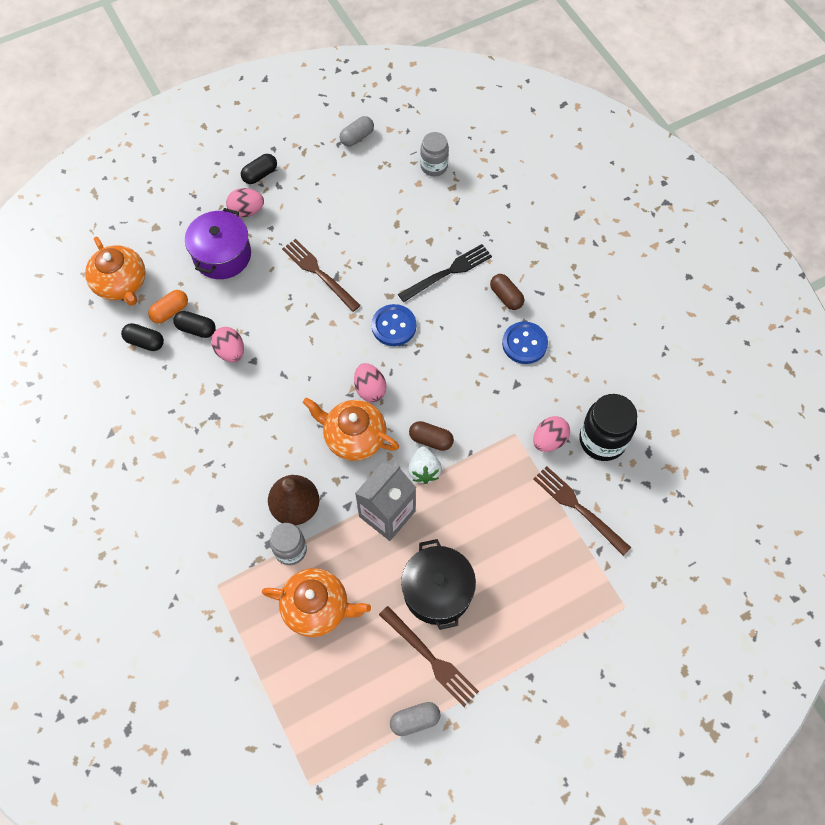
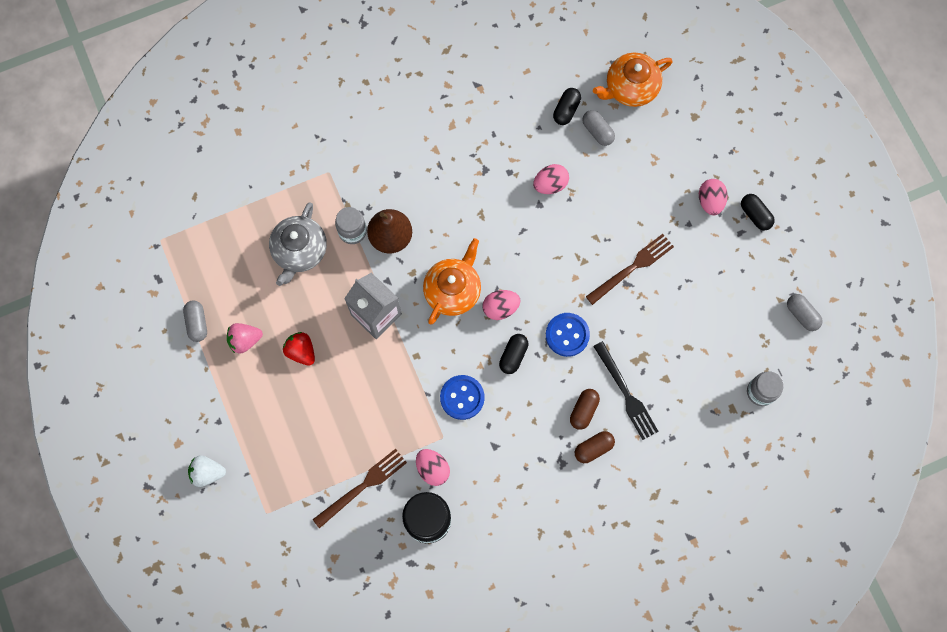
camera: 95 degrees right, 10 degrees up
orange capsule [148,290,188,323] -> grey capsule [582,110,615,146]
black capsule [173,311,216,338] -> black capsule moved to [499,334,528,374]
purple pot [185,208,251,279] -> none
orange teapot [262,568,371,637] -> grey teapot [269,202,327,286]
brown fork [379,606,479,707] -> pink strawberry [227,323,263,354]
black pot [401,539,476,630] -> red strawberry [283,332,315,366]
white strawberry [408,446,442,484] -> white strawberry moved to [188,455,226,487]
brown capsule [409,421,454,451] -> brown capsule moved to [570,389,600,430]
blue button [502,322,548,364] -> blue button moved to [440,375,485,420]

